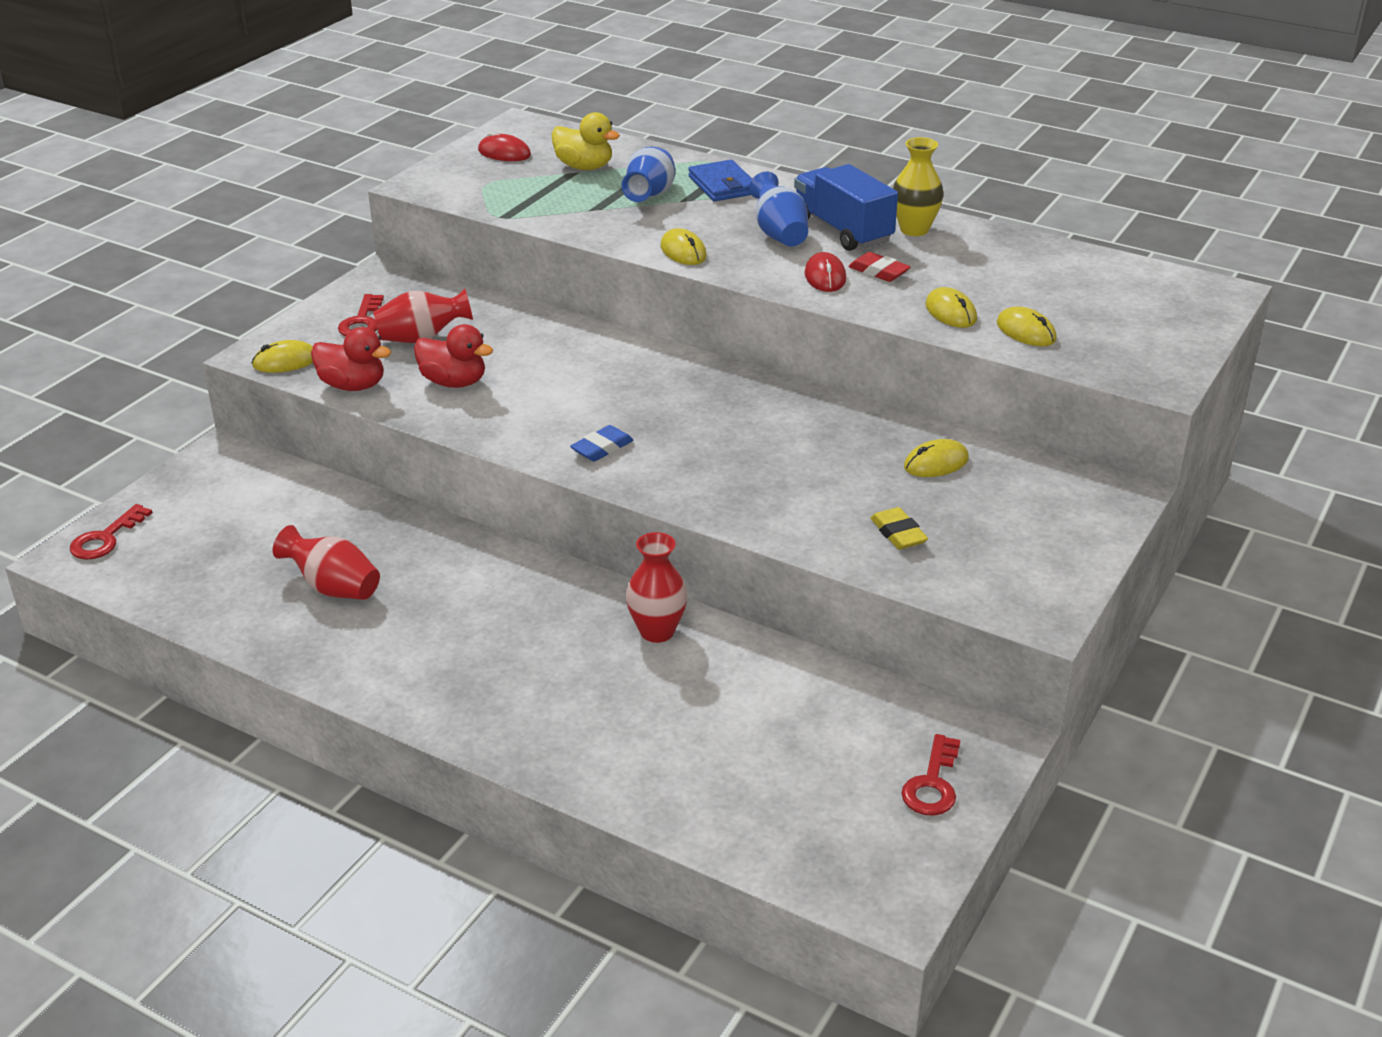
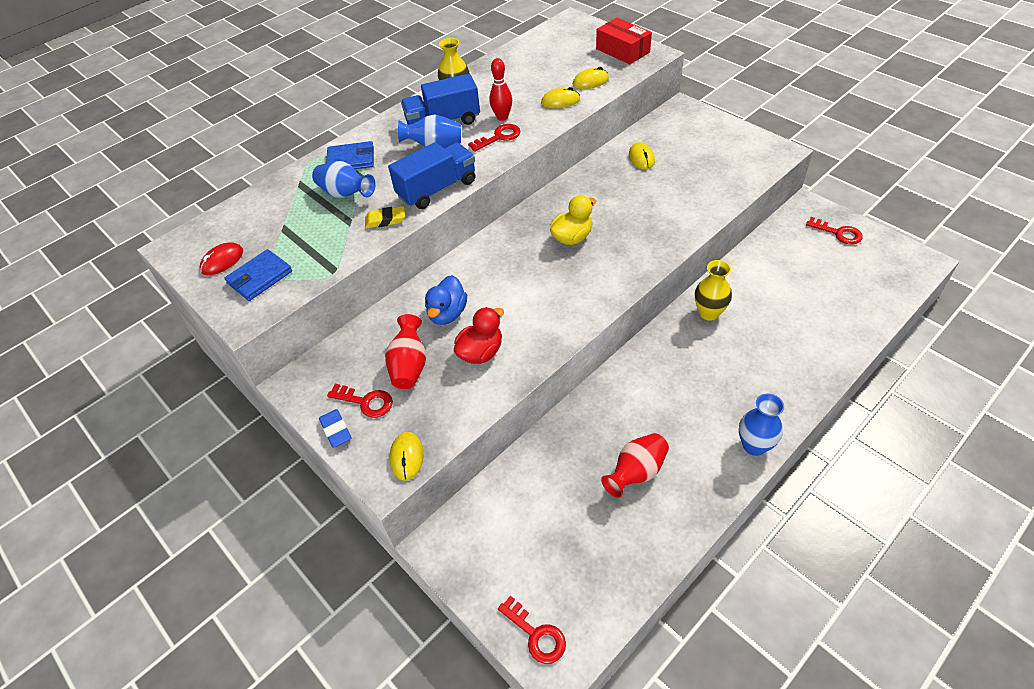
camera: 70 degrees left, 15 degrees up
red duck [311,327,391,391] -> none
yellow duck [551,112,620,170] -> yellow duck moved to [550,195,596,245]
blue eraser [570,425,634,462] -> blue eraser moved to [319,409,352,448]
red vase [626,532,688,643] -> yellow vase [695,260,732,321]
yellow mouse [660,228,707,265] -> blue truck [388,142,476,209]
red mouse [804,252,846,292] -> red key [468,124,521,152]
red eraser [848,252,911,282] -> red bowling pin [489,58,512,121]
yellow eraser [870,507,928,550] -> yellow eraser moved to [365,206,405,228]
none -> blue wallet [224,249,292,301]
none -> blue duck [425,275,467,325]
none -> red box [596,18,652,64]
none -> blue vase [739,393,784,456]

